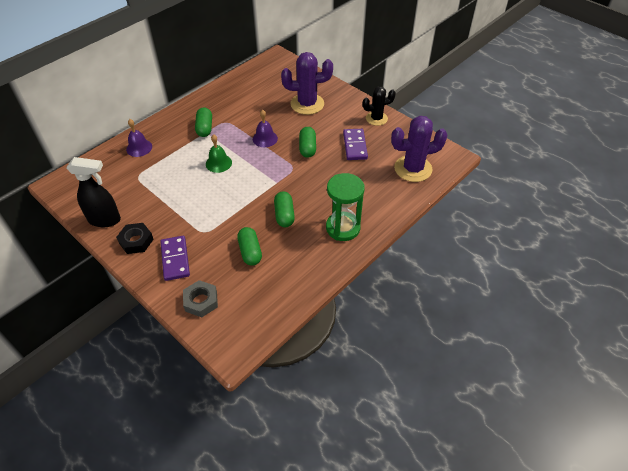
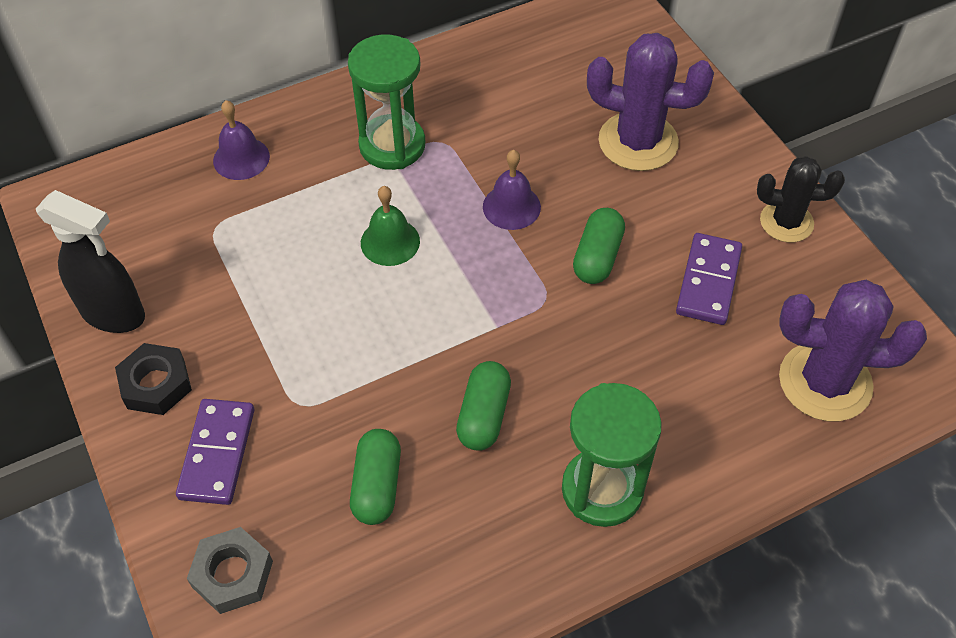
camera: 20 degrees right, 5 degrees up
green capsule [195,107,212,137] -> green hourglass [348,34,425,170]

